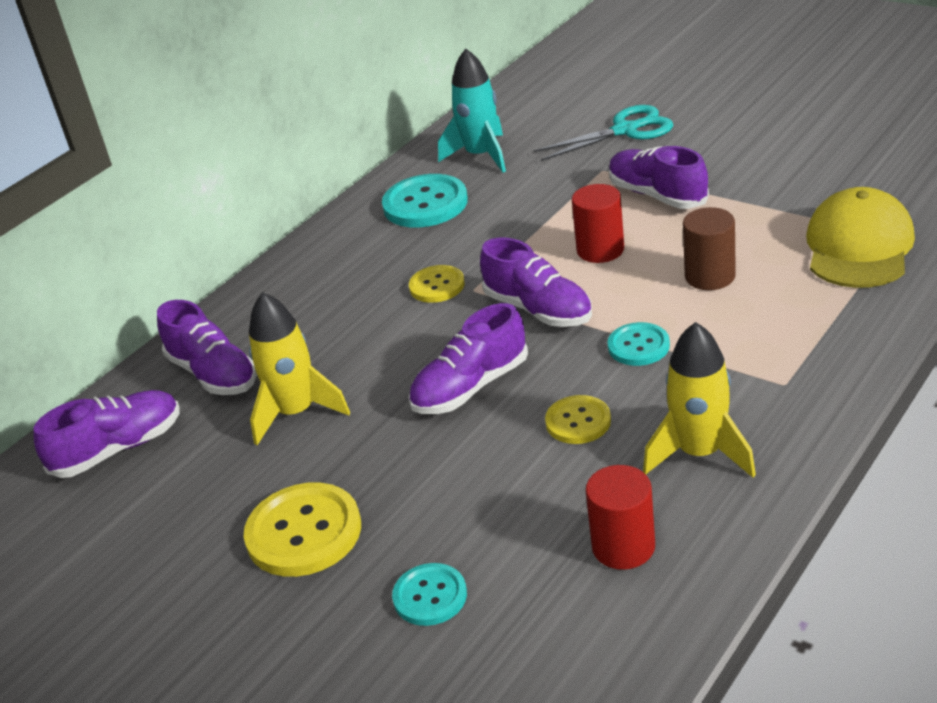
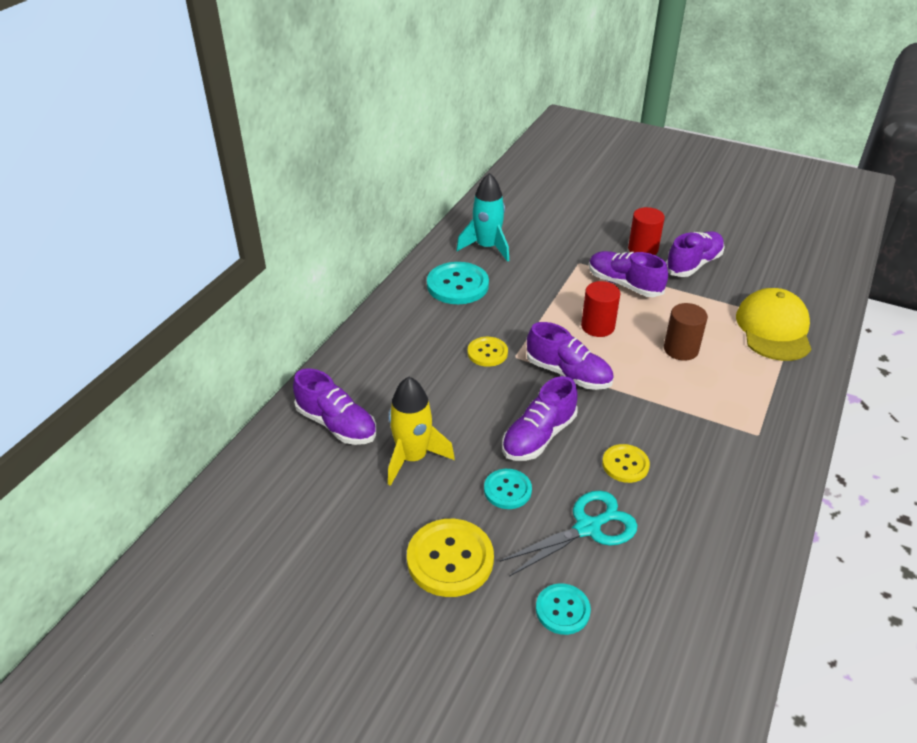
camera: 15 degrees left, 5 degrees up
purple shoe [33,390,180,478] -> purple shoe moved to [666,231,725,277]
turquoise scissors [534,105,673,161] -> turquoise scissors moved to [499,490,638,577]
red cylinder [586,465,655,570] -> red cylinder moved to [628,207,665,255]
turquoise button [607,322,670,366] -> turquoise button moved to [484,469,532,509]
yellow rocket [643,322,756,478] -> none

